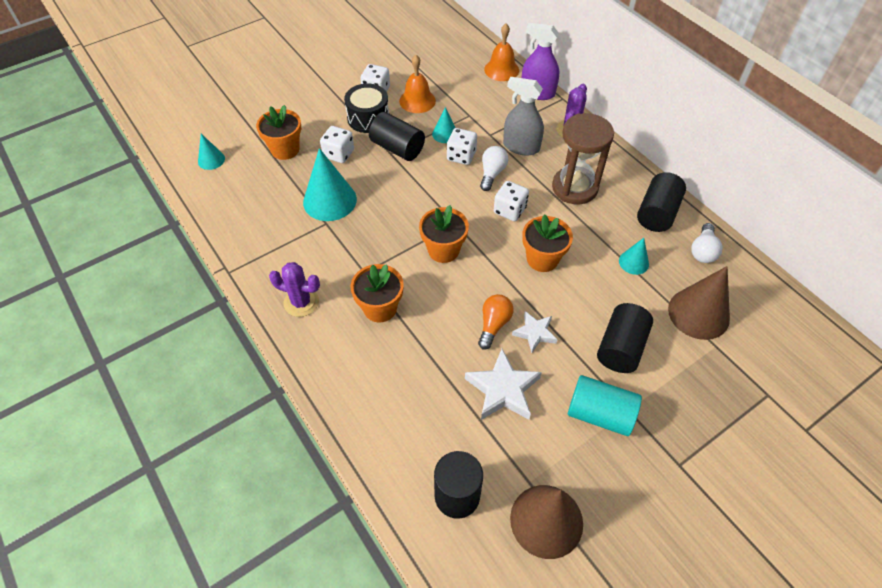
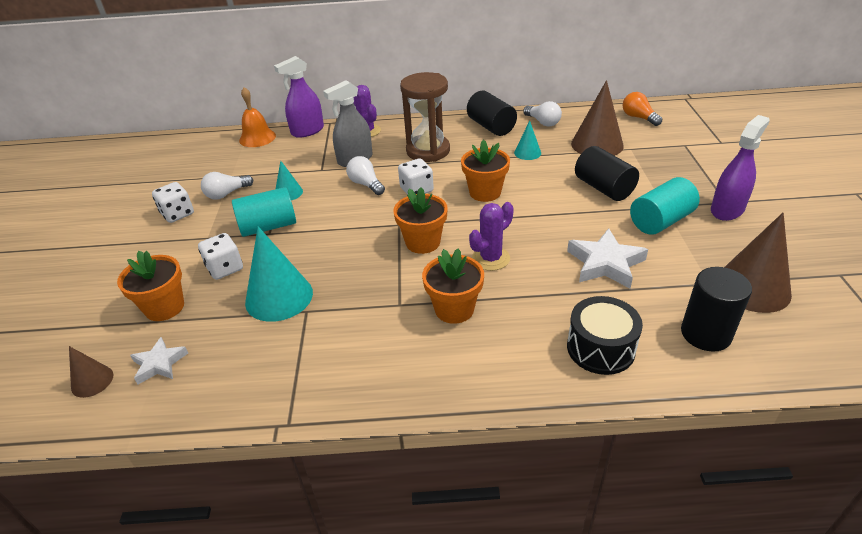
camera: 55 degrees left, 15 degrees down
turquoise cone [198,134,225,170] -> brown cone [69,346,113,398]
purple cactus [269,262,320,317] -> purple cactus moved to [469,202,514,271]
black drum [344,84,389,133] -> black drum moved to [567,296,643,375]
black cylinder [369,112,425,161] -> turquoise cylinder [232,187,296,237]
orange bell [399,55,436,113] -> white light bulb [201,172,253,200]
white dice [447,128,477,165] -> none
orange light bulb [478,294,514,350] -> orange light bulb moved to [622,92,662,126]
white star [512,311,558,353] -> white star moved to [130,337,188,384]
none -> purple spray bottle [711,115,770,221]

